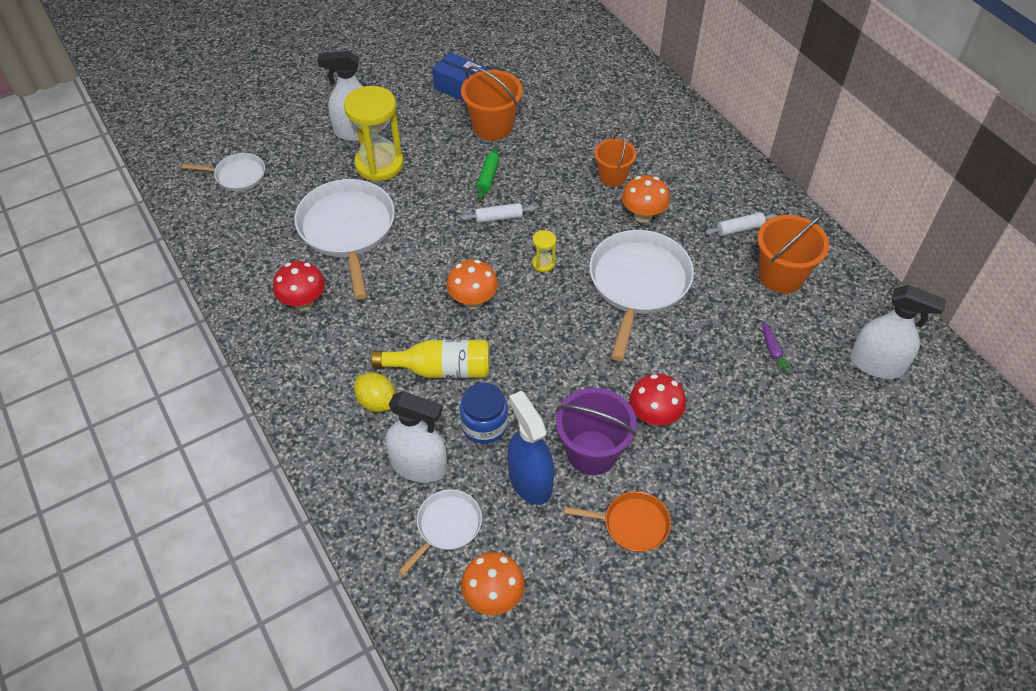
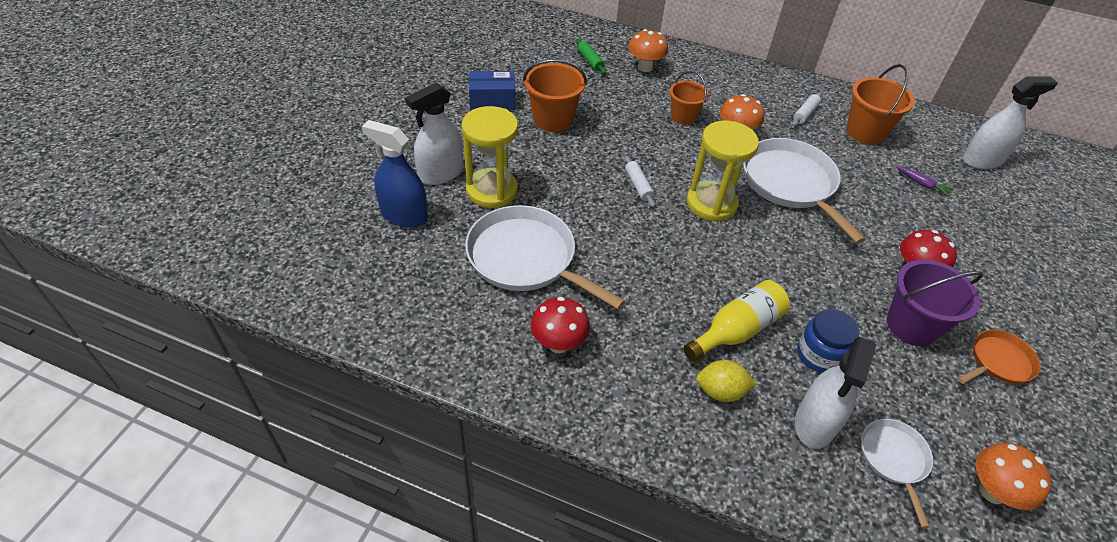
camera: 40 degrees left, 5 degrees down
white pan [182,153,265,191] -> none
white spray bottle [386,391,447,483] -> white spray bottle turned 135 degrees clockwise [795,337,876,449]
orange mushroom [447,260,498,309] -> orange mushroom moved to [628,29,668,72]
white rolling pin [461,203,536,223] -> white rolling pin turned 60 degrees counterclockwise [625,156,655,208]
green rolling pin [477,147,500,199] -> green rolling pin moved to [576,39,606,74]
blue spray bottle [507,391,554,505] -> blue spray bottle moved to [362,120,428,228]
yellow hourglass [532,230,556,272] -> yellow hourglass [686,120,759,222], size x2.30

